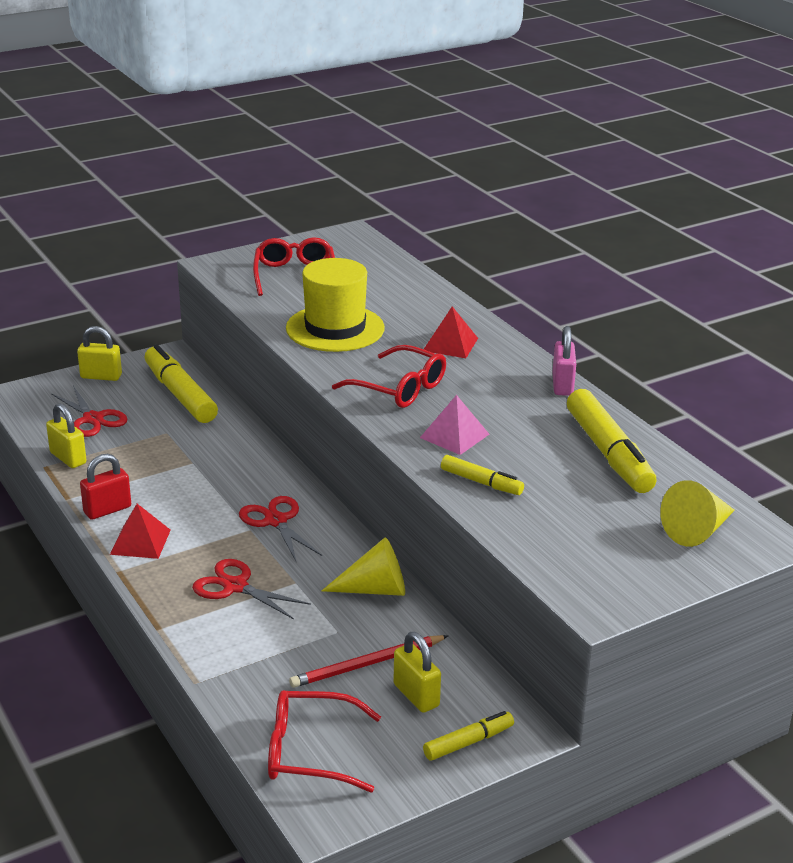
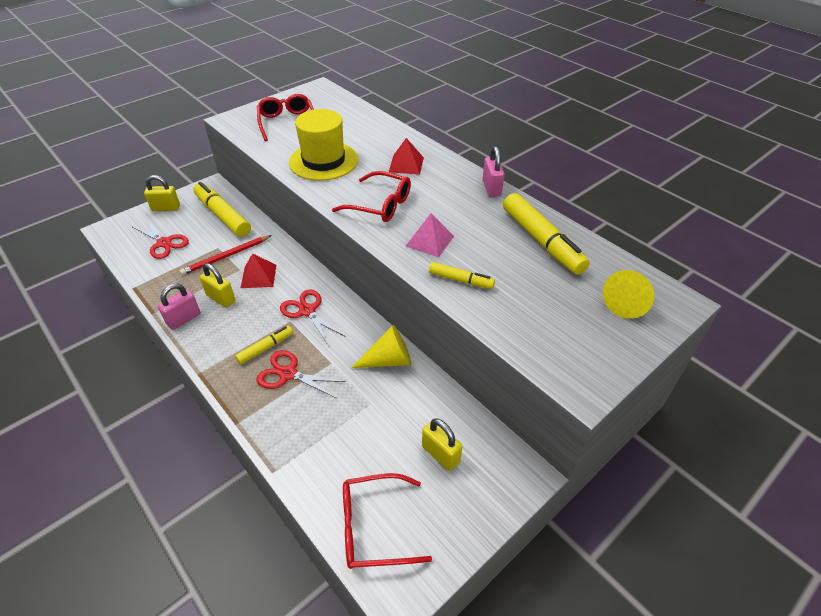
camera: 10 degrees left, 15 degrees up
yellow padlock [46,403,86,468] -> yellow padlock moved to [200,263,235,307]
red padlock [80,454,131,520] -> pink padlock [158,283,201,330]
red pyramid [110,504,171,559] -> red pyramid moved to [241,254,276,288]
red pencil [289,635,448,688] -> red pencil moved to [180,235,272,275]
yellow marker [423,711,514,761] -> yellow marker moved to [235,326,293,365]

